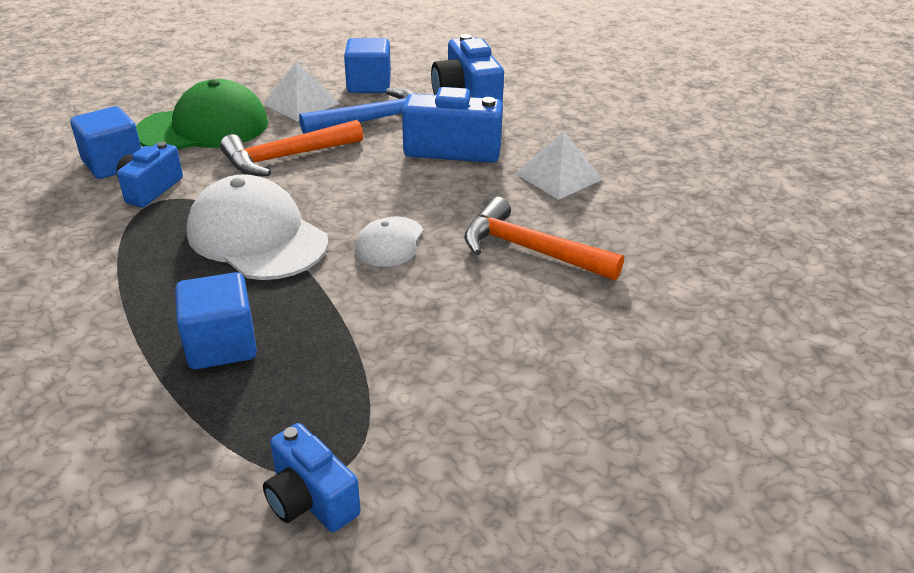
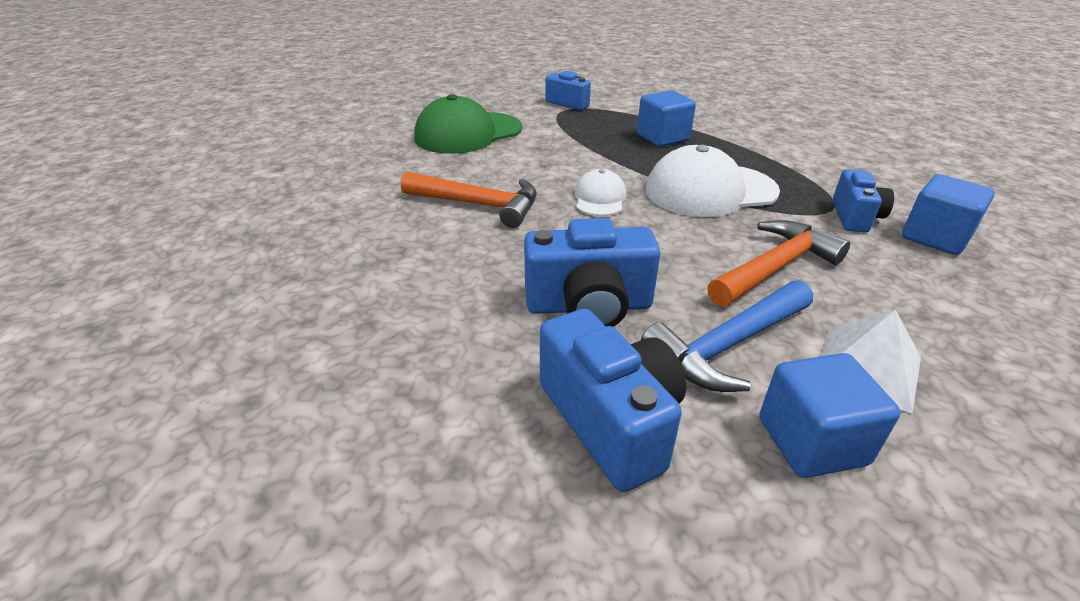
camera: 170 degrees right, 0 degrees up
green cap [136,79,268,150] -> green cap moved to [415,94,522,154]
white cap [187,174,328,280] -> white cap turned 135 degrees clockwise [646,145,780,217]
white pyramid [516,130,603,200] -> none

